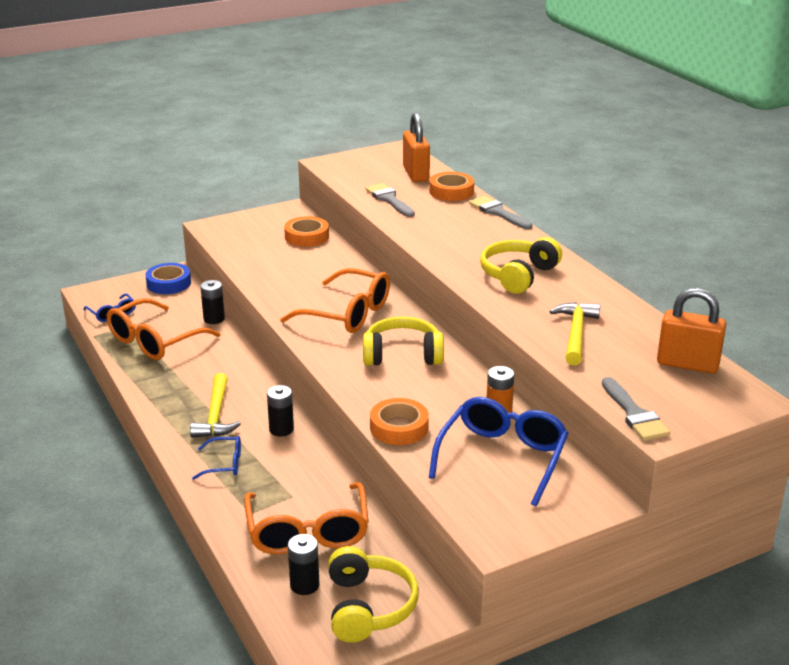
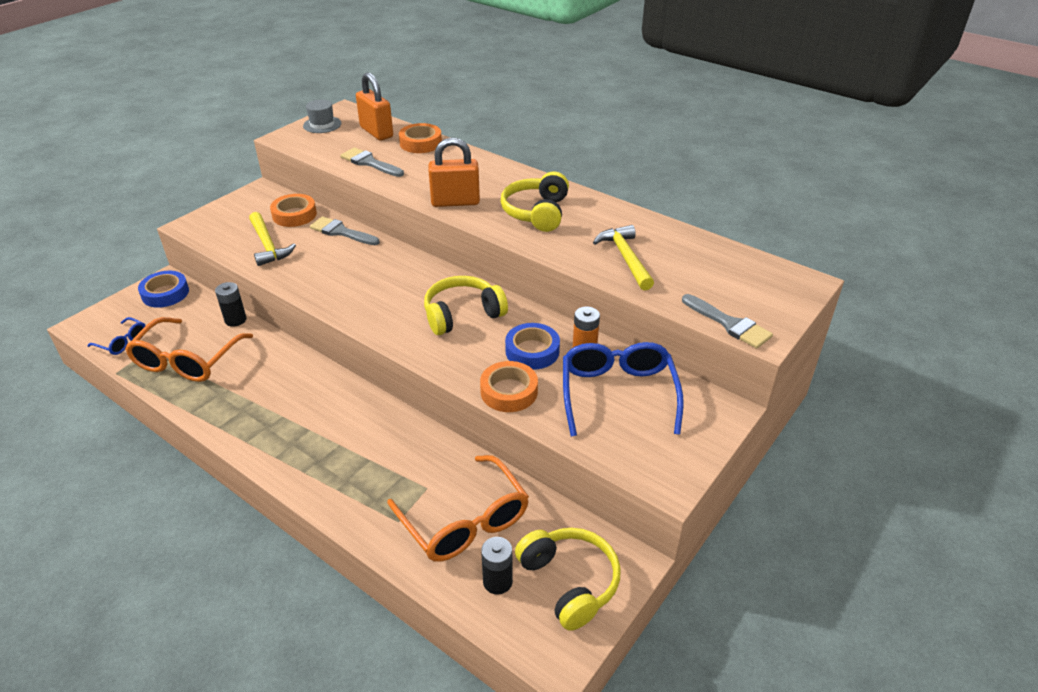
camera: 25 degrees left, 10 degrees up
yellow hammer [190,373,241,438] -> yellow hammer moved to [249,212,296,266]
blue glasses [192,436,241,480] -> none
black battery [267,385,294,436] -> none
orange glasses [280,268,390,333] -> none
grey brush [469,196,532,229] -> grey brush moved to [310,216,380,245]
orange padlock [657,288,726,374] -> orange padlock moved to [428,137,480,207]
none -> grey hat [303,100,341,133]
none -> blue tape [505,323,560,370]

